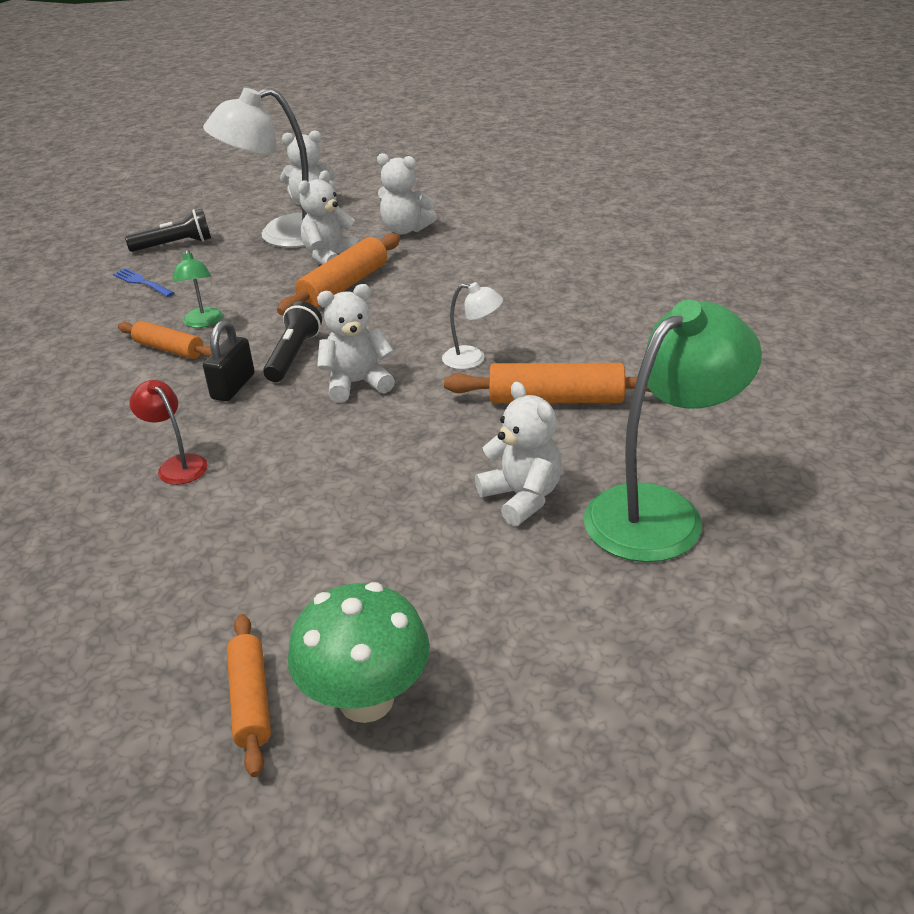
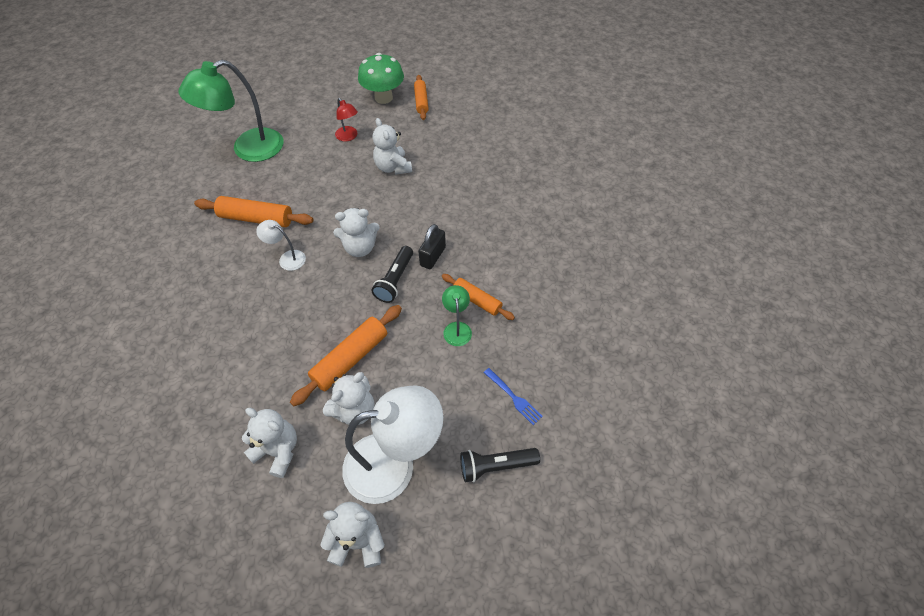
camera: 175 degrees left, 20 degrees up
red lamp [129,380,208,485] -> red lamp moved to [335,98,358,142]
white teddy bear [475,382,562,526] -> white teddy bear moved to [373,118,412,175]

